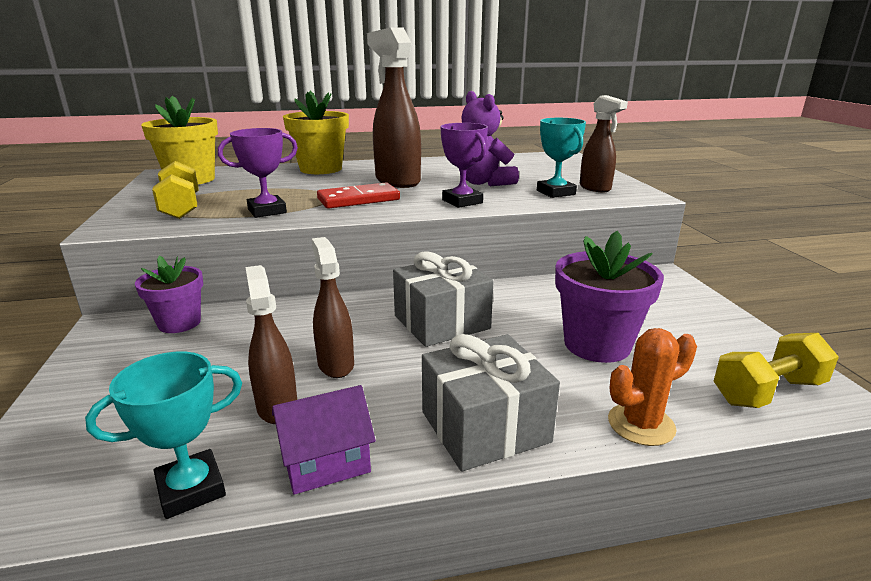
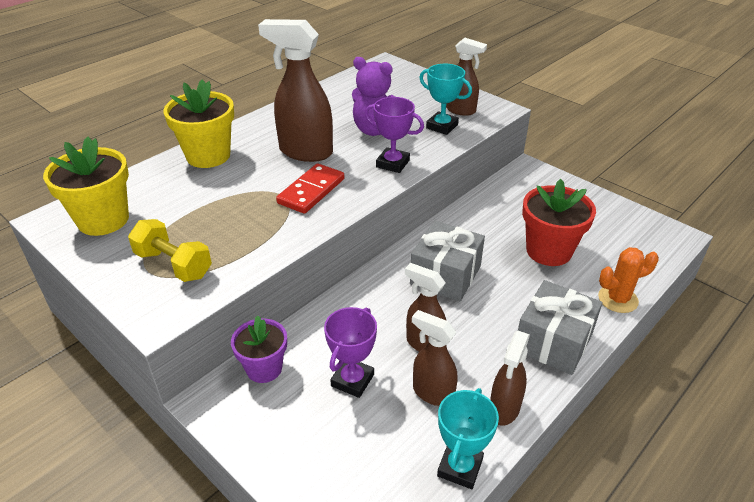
camera: 35 degrees left, 15 degrees up
purple trophy [218,128,298,218] -> purple trophy moved to [324,307,377,398]
purple house [272,385,376,495] -> brown spray bottle [490,331,530,426]
purple flower pot [555,231,664,363] -> red flower pot [522,179,596,266]
orange cactus [608,328,697,446] -> orange cactus turned 45 degrees clockwise [598,247,659,313]
yellow dumbbell [714,333,839,408] -> none

